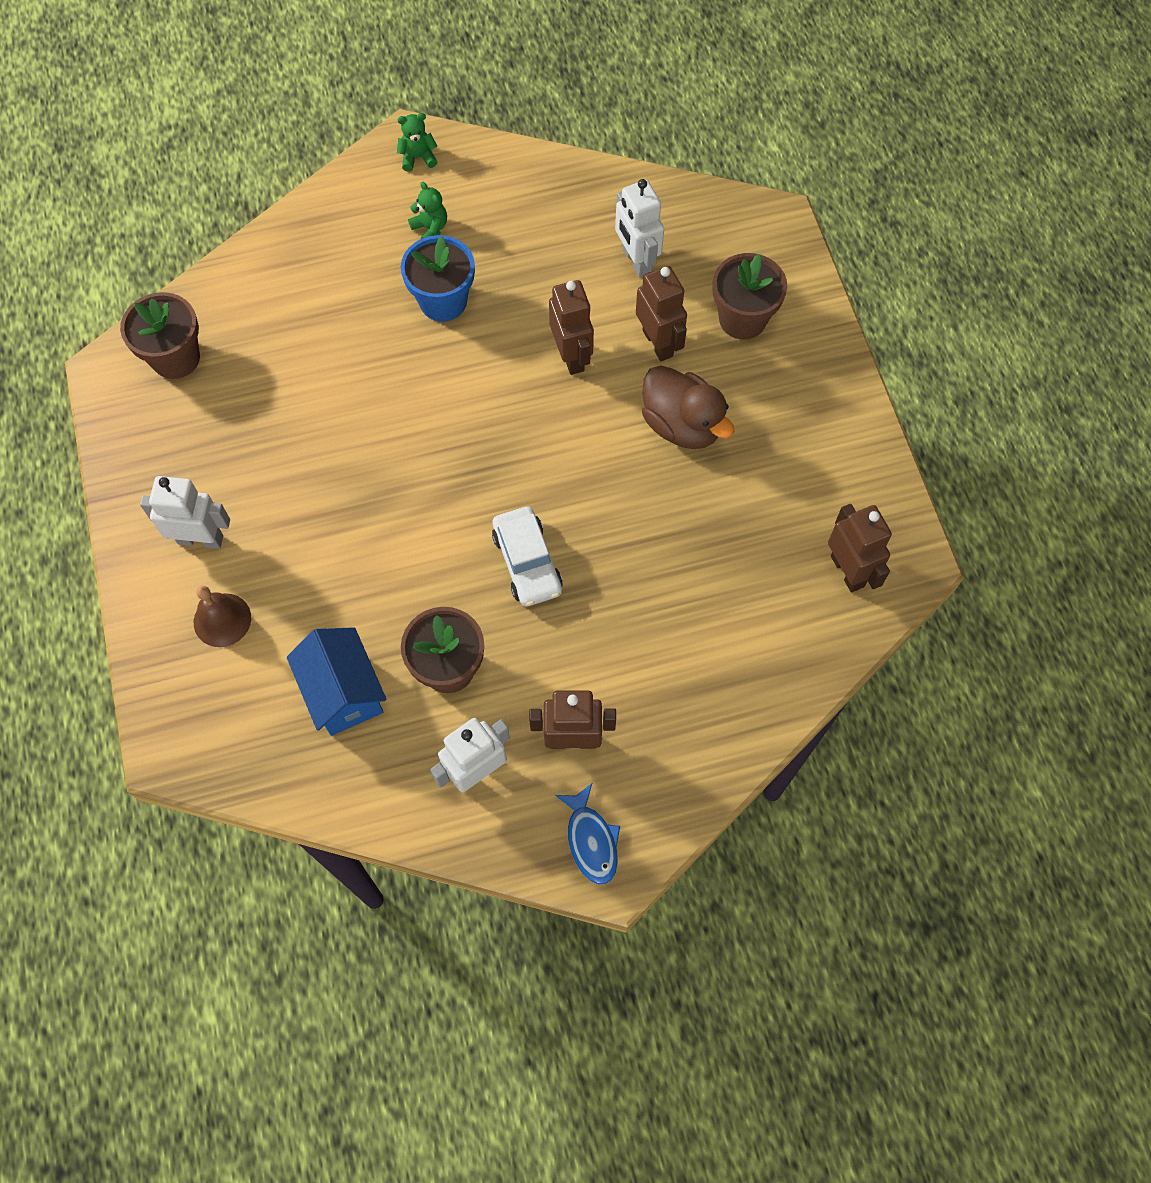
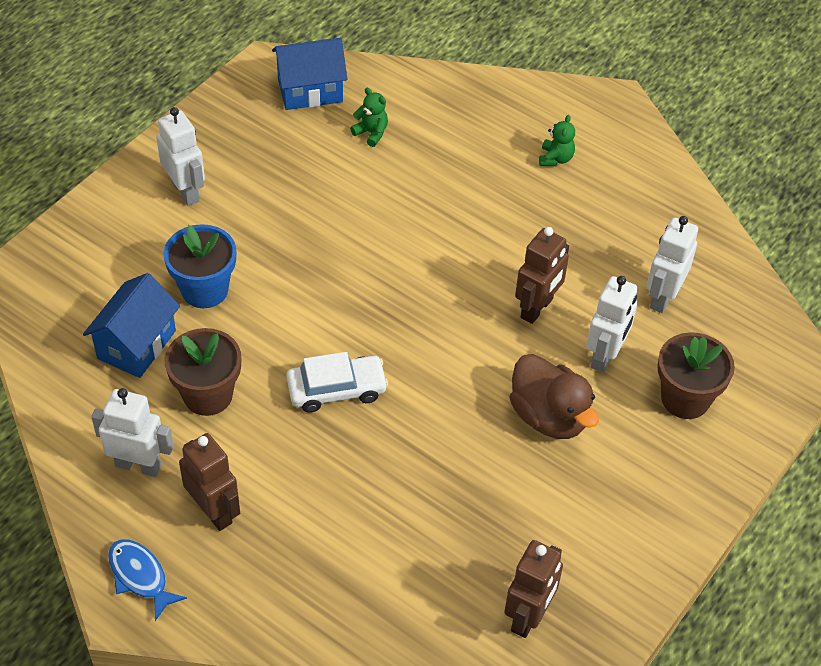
camera: 50 degrees right, 15 degrees down
brown flower pot [120,292,200,379] -> blue house [272,38,347,110]
brown bell [194,586,251,647] -> none
green teddy bear [397,113,437,172] -> green teddy bear moved to [350,88,388,147]
blue flower pot [401,235,475,322] -> blue flower pot moved to [163,224,236,308]
white car [492,506,563,607] -> white car turned 135 degrees counterclockwise [286,352,388,413]
blue fish [555,783,620,885] -> blue fish turned 105 degrees clockwise [108,539,187,621]
brown robot [636,266,687,361] -> white robot [586,276,638,373]
brown duck [642,365,734,449] -> brown duck turned 45 degrees counterclockwise [509,354,599,439]

